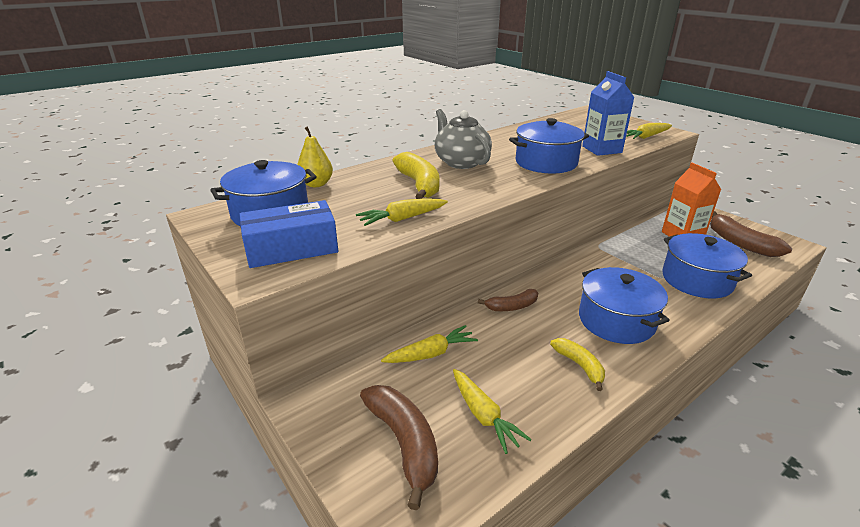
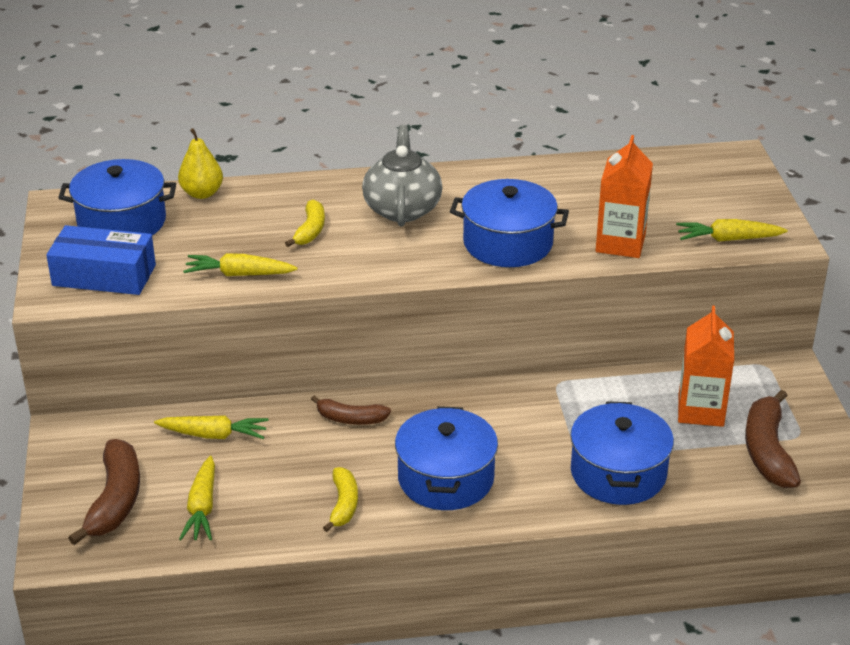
camera: 30 degrees right, 5 degrees up
yellow banana [392,152,439,199] -> yellow banana [285,199,325,247], size x0.61
blue carton [582,71,635,156] -> orange carton [596,135,653,258]

